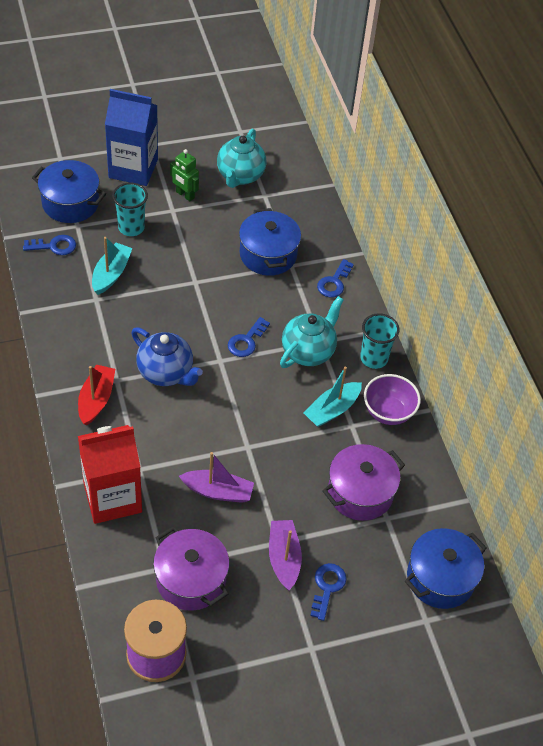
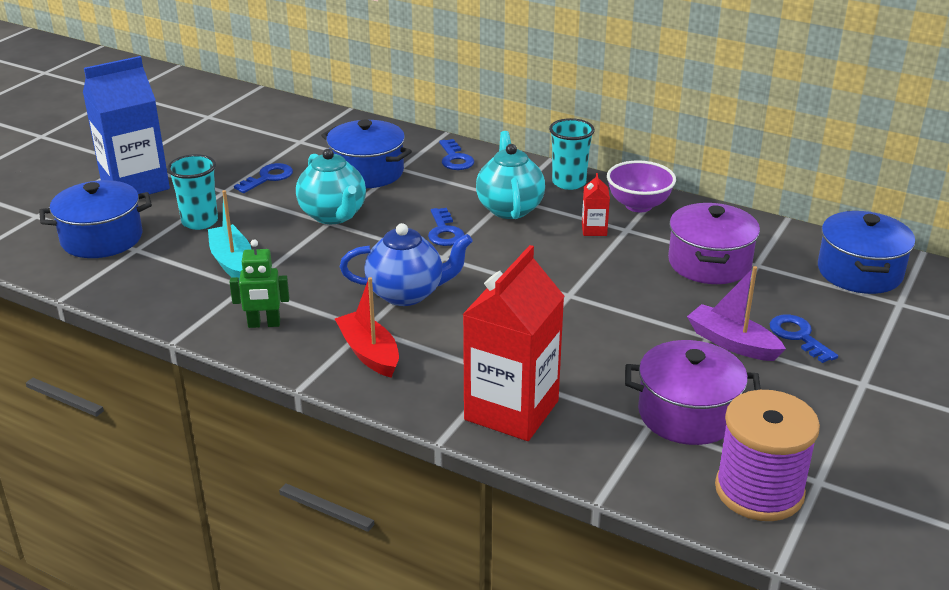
camera: 40 degrees left, 20 degrees down
blue key [23,235,76,255] -> blue key moved to [234,163,293,193]
green robot [170,149,199,201] -> green robot moved to [229,239,289,328]
purple boat [179,452,254,503] -> none
turquoise teapot [217,129,267,188] -> turquoise teapot moved to [296,149,366,224]
turquoise boat [303,366,362,427] -> red carton [582,173,610,236]

